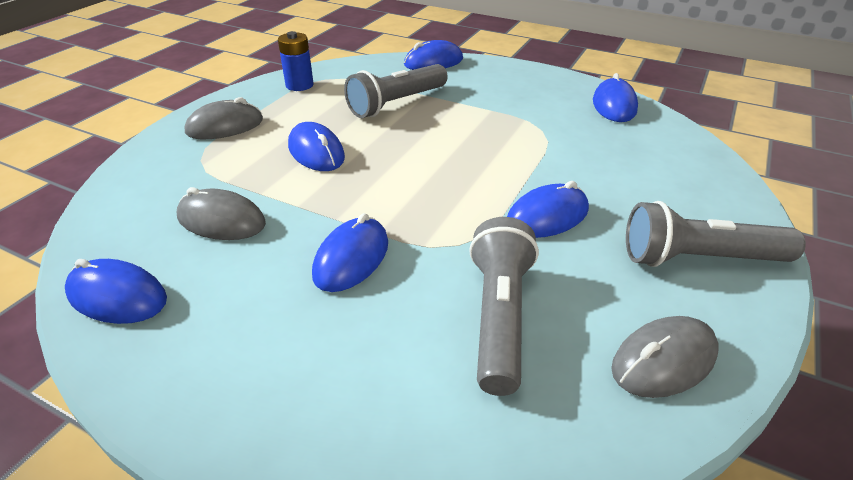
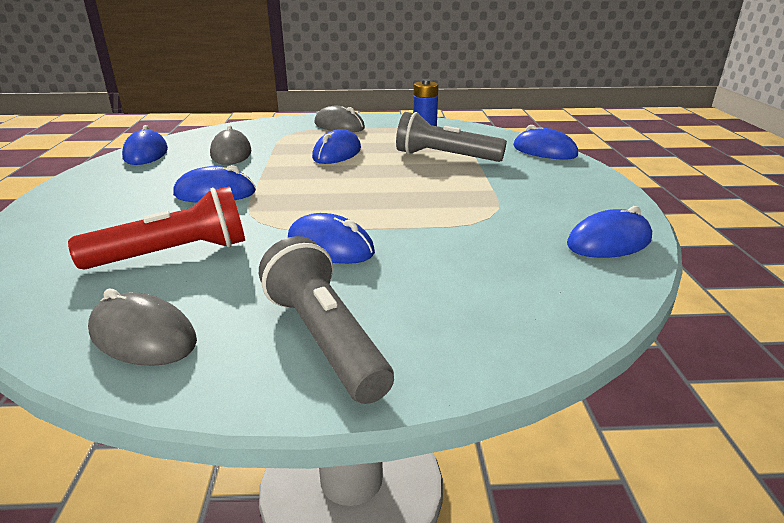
camera: 60 degrees right, 10 degrees down
grey flashlight [469,217,539,396] -> red flashlight [68,186,245,270]

